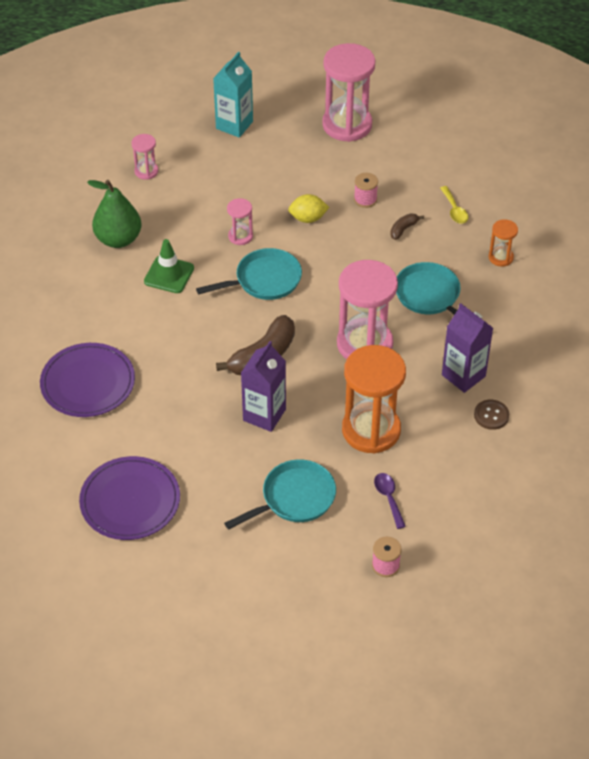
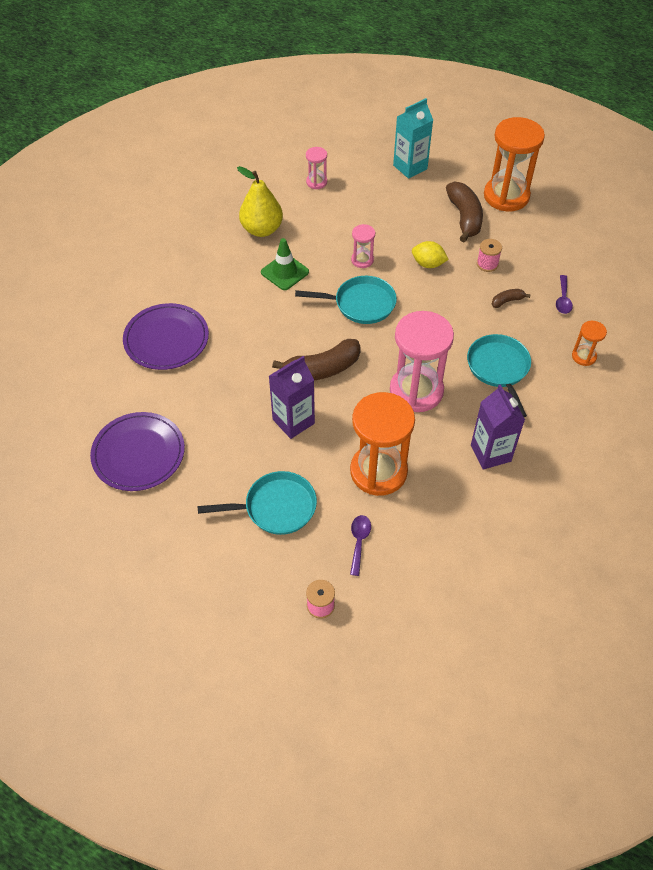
camera: 25 degrees right, 5 degrees up
green pear [87,180,141,248] -> yellow pear [237,166,283,237]
pink hourglass [322,43,375,142] -> orange hourglass [484,117,545,211]
yellow spoon [440,186,468,224] -> purple spoon [556,275,573,314]
brown button [474,400,509,430] -> none
none -> brown banana [446,181,483,242]

